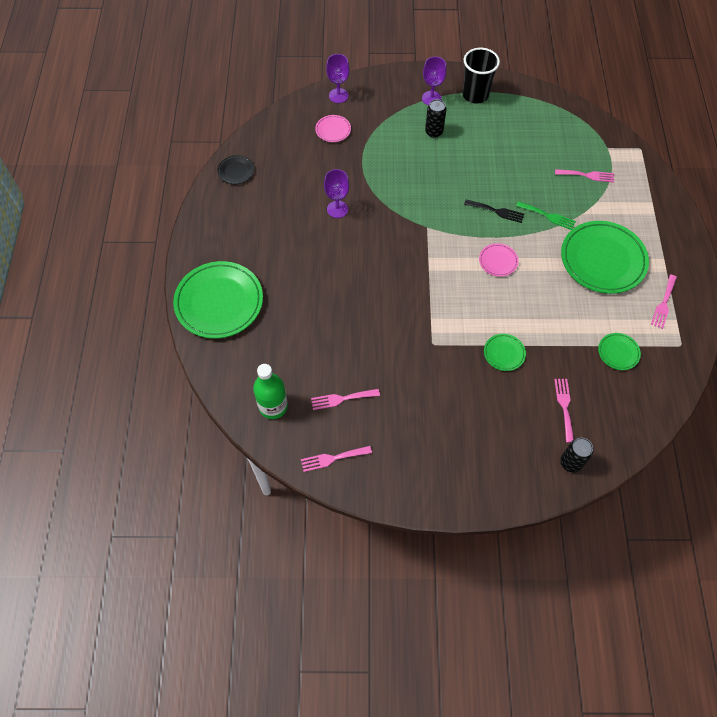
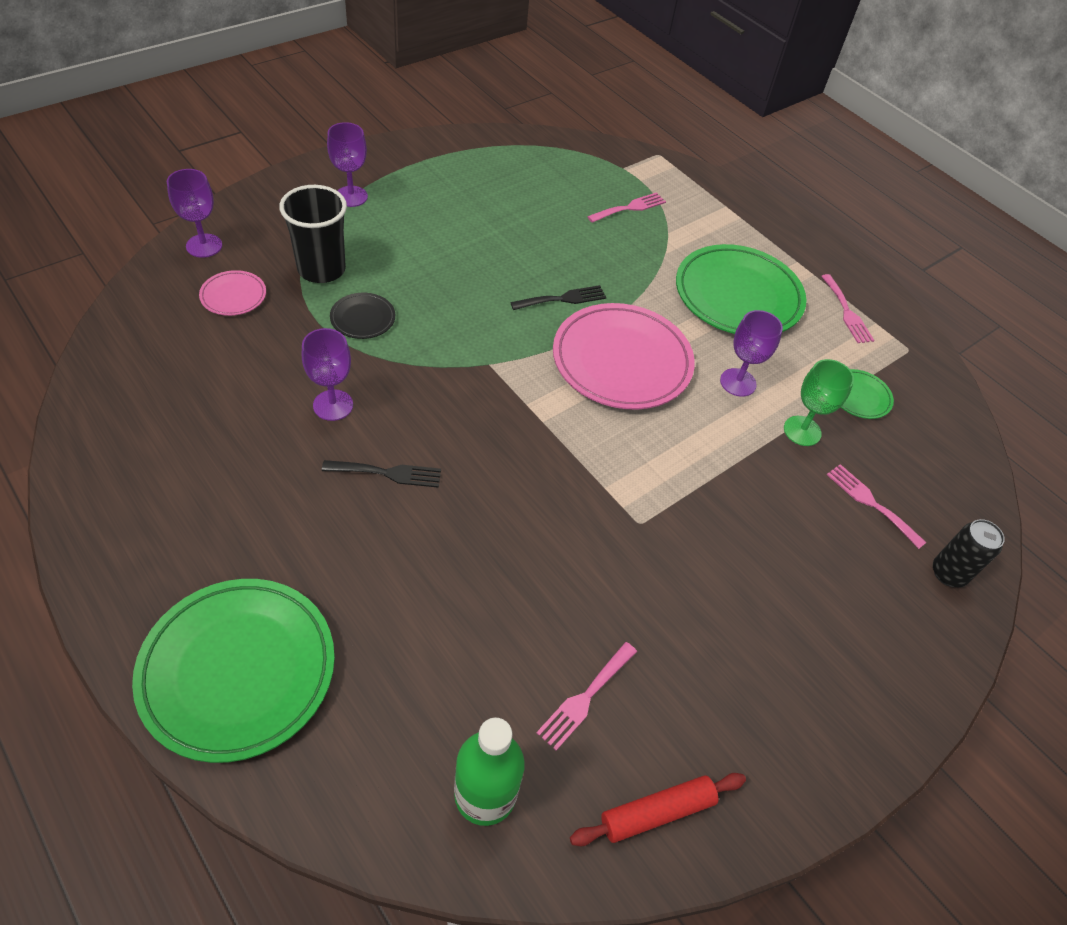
camera: 45 degrees left, 10 degrees down
black plate [218,155,254,184] -> black plate moved to [330,293,395,339]
pink fork [301,446,372,472] -> red rolling pin [570,773,746,846]
black can [425,99,446,138] -> none
black cup [462,48,500,104] -> black cup moved to [279,185,347,283]
pink plate [479,243,519,277] -> pink plate [553,303,695,410], size x2.20
green plate [484,334,526,371] -> none
green fork [516,201,576,230] -> none
none -> black fork [322,460,441,488]
none -> purple goblet [720,310,783,397]
none -> green goblet [784,359,854,446]

